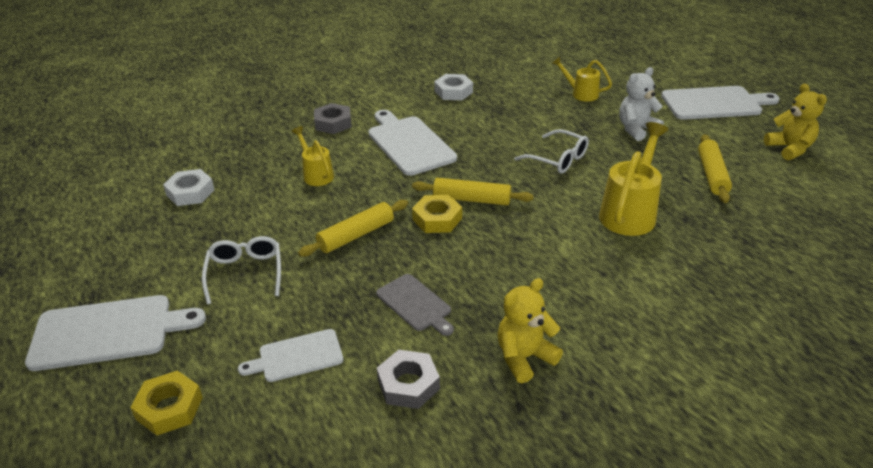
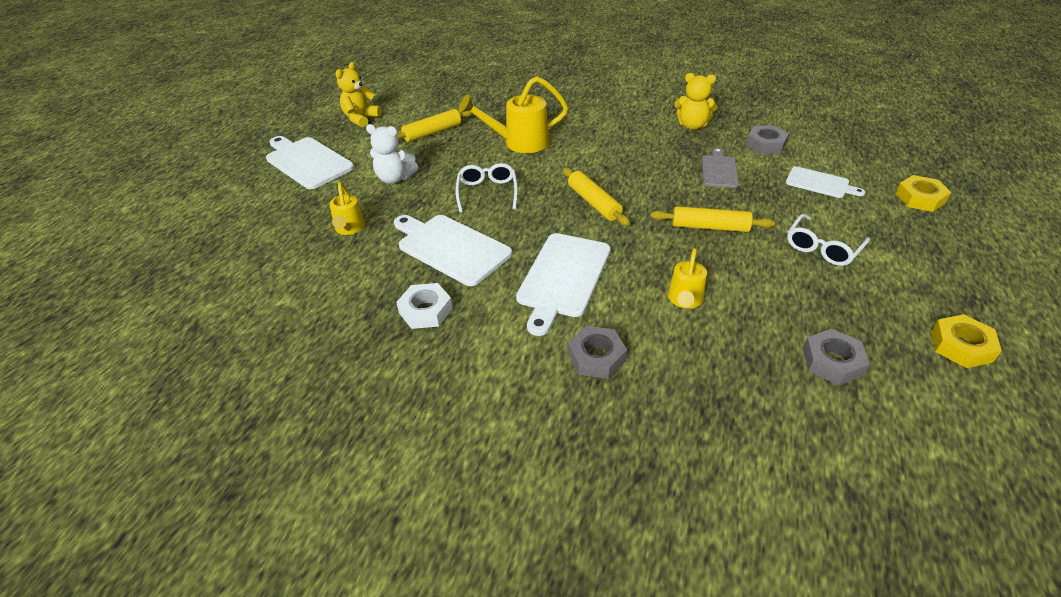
camera: 130 degrees left, 5 degrees up
white cutting board [25,295,206,371] -> white cutting board moved to [394,215,512,286]
white nut [163,169,215,206] -> grey nut [803,328,869,385]
yellow nut [412,195,462,233] -> yellow nut moved to [931,314,1002,368]

